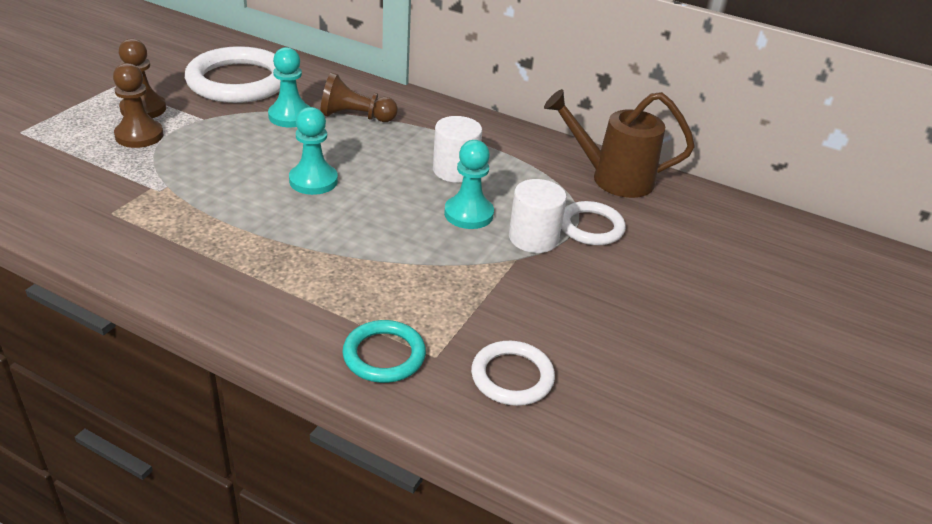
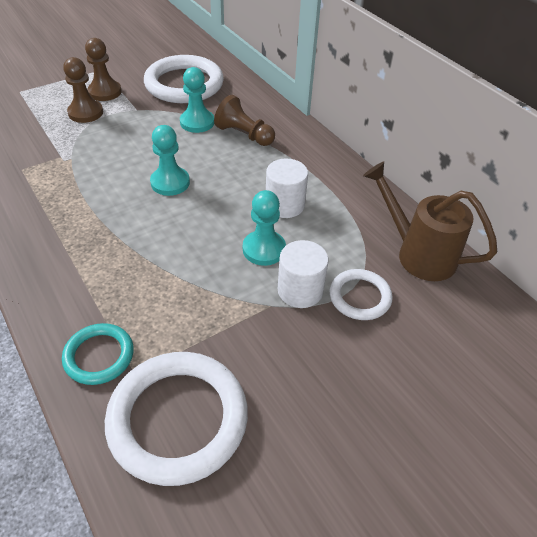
camera: 30 degrees right, 10 degrees up
white ring [471,341,555,406] -> white ring [105,352,248,486], size x1.85

